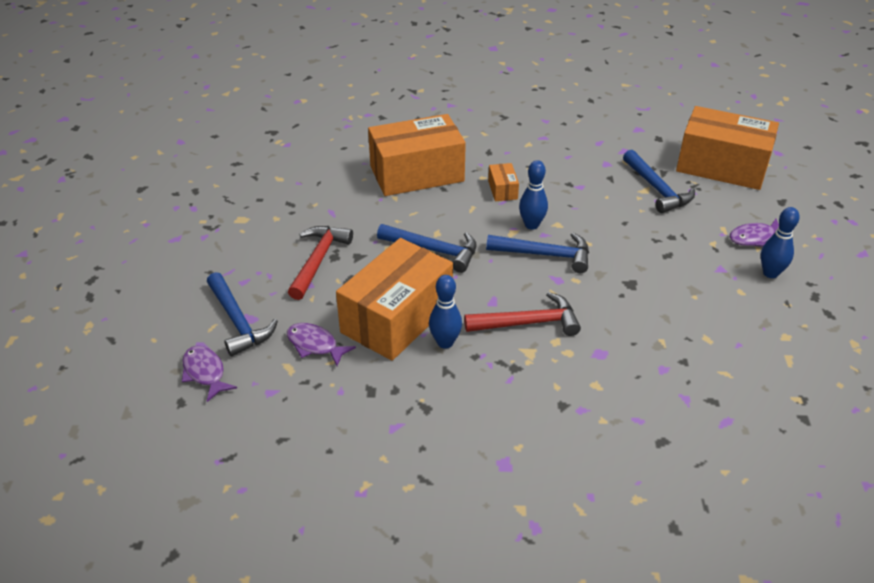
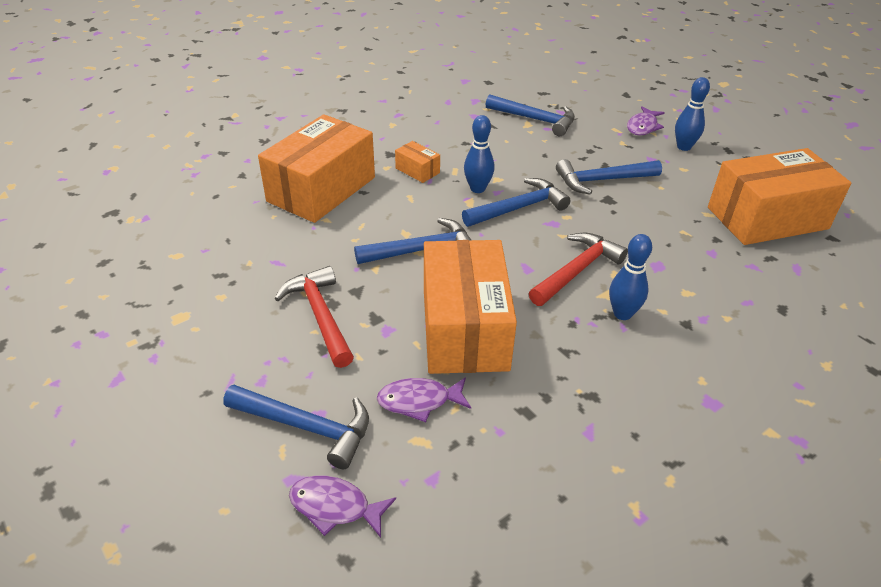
camera: 40 degrees left, 0 degrees up
blue bowling pin [429,275,462,349] -> blue bowling pin moved to [609,234,652,320]
orange box [676,106,779,190] -> orange box moved to [708,148,851,245]
none -> blue hammer [556,159,662,195]

